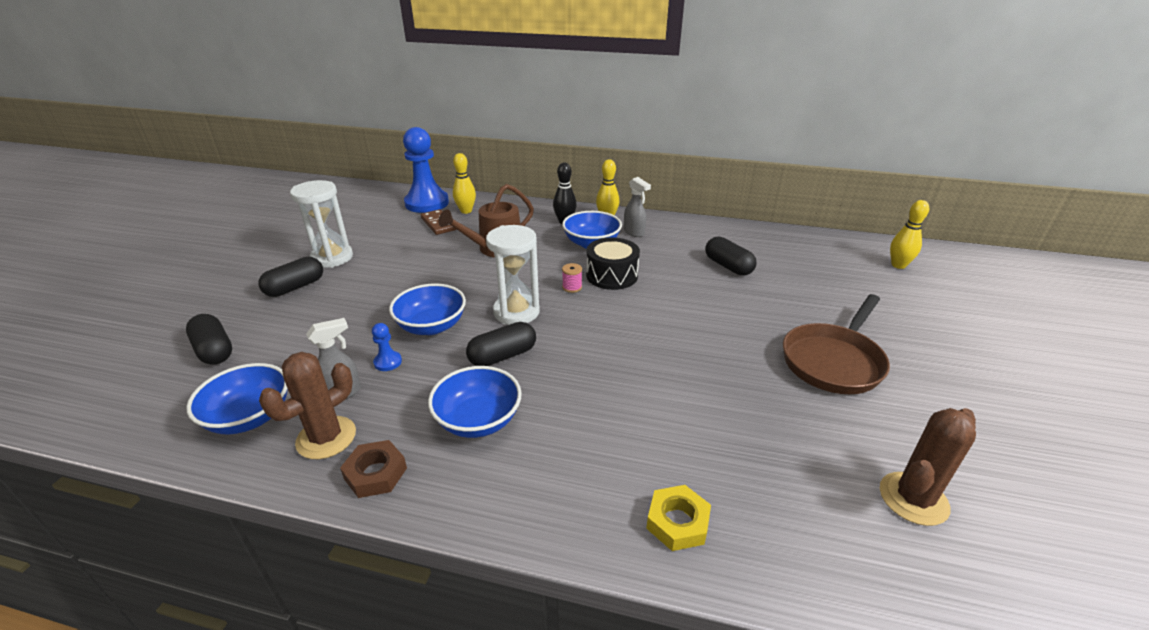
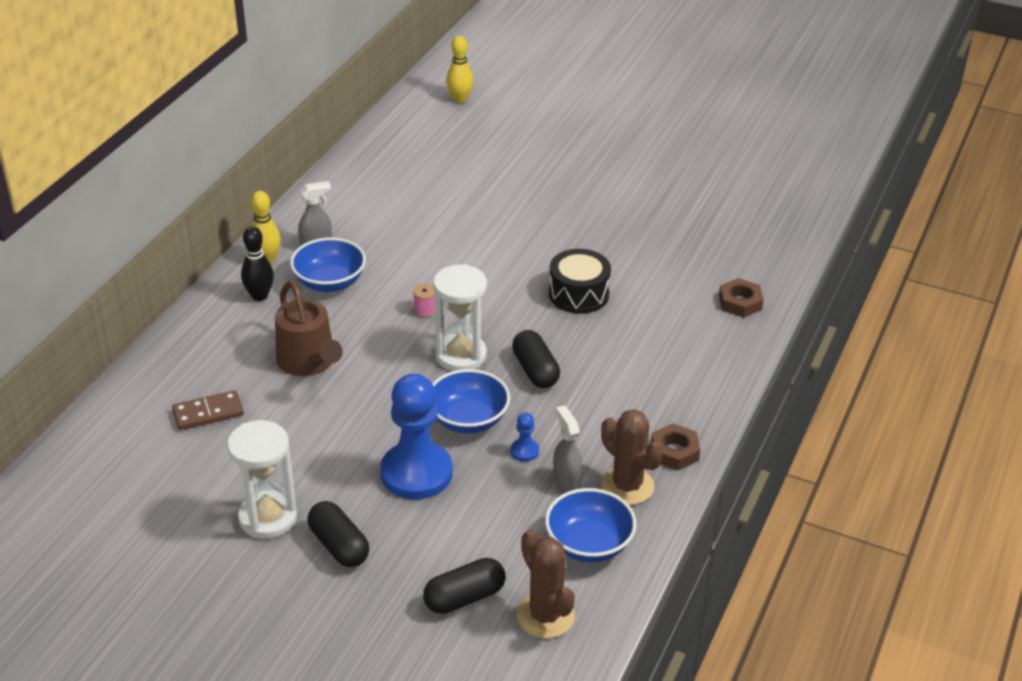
camera: 80 degrees left, 5 degrees up
blue pawn [403,127,449,213] -> blue pawn moved to [380,374,453,499]
blue bowl [428,366,522,438] -> none
yellow bowling pin [453,153,476,214] -> none
black drum [586,237,640,290] -> black drum moved to [549,249,611,314]
yellow nut [646,485,711,551] -> brown nut [719,278,764,317]
black capsule [706,236,757,276] -> none
brown pan [783,294,890,394] -> none
brown cactus [880,408,976,526] -> brown cactus moved to [516,530,575,638]

